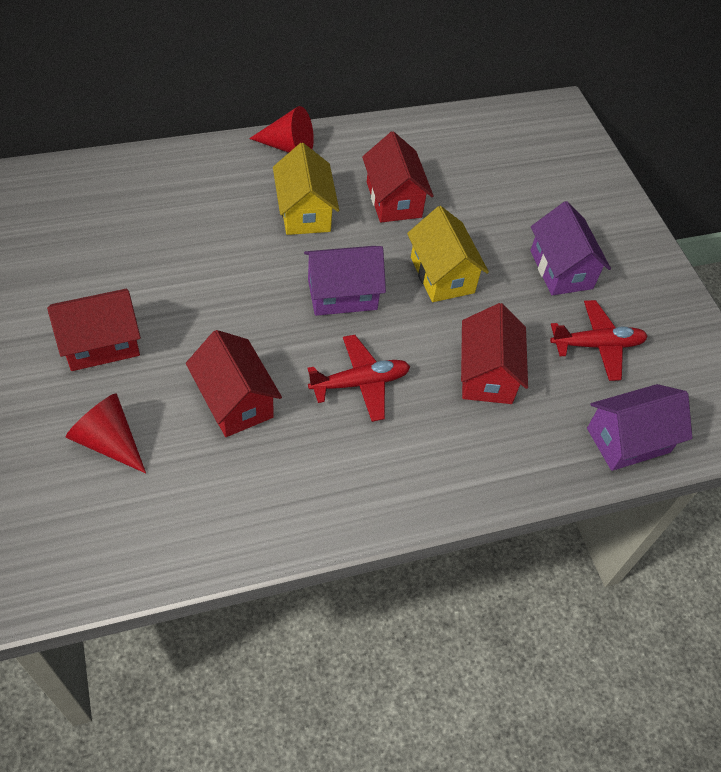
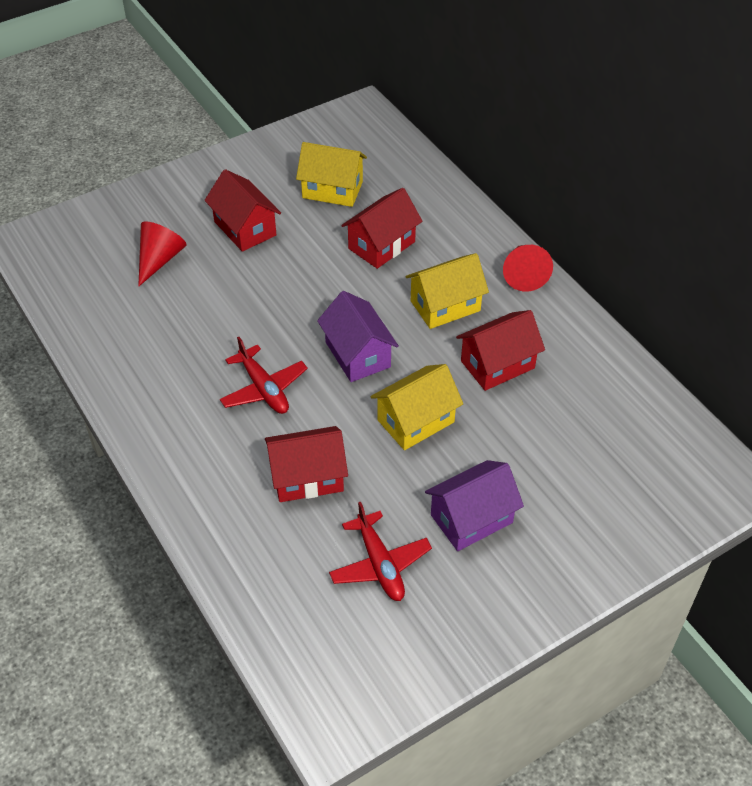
camera: 80 degrees right, 5 degrees down
red house [186,330,282,437] -> red house moved to [341,188,422,269]
purple house [587,384,692,471] -> none
none -> yellow house [296,142,367,207]

